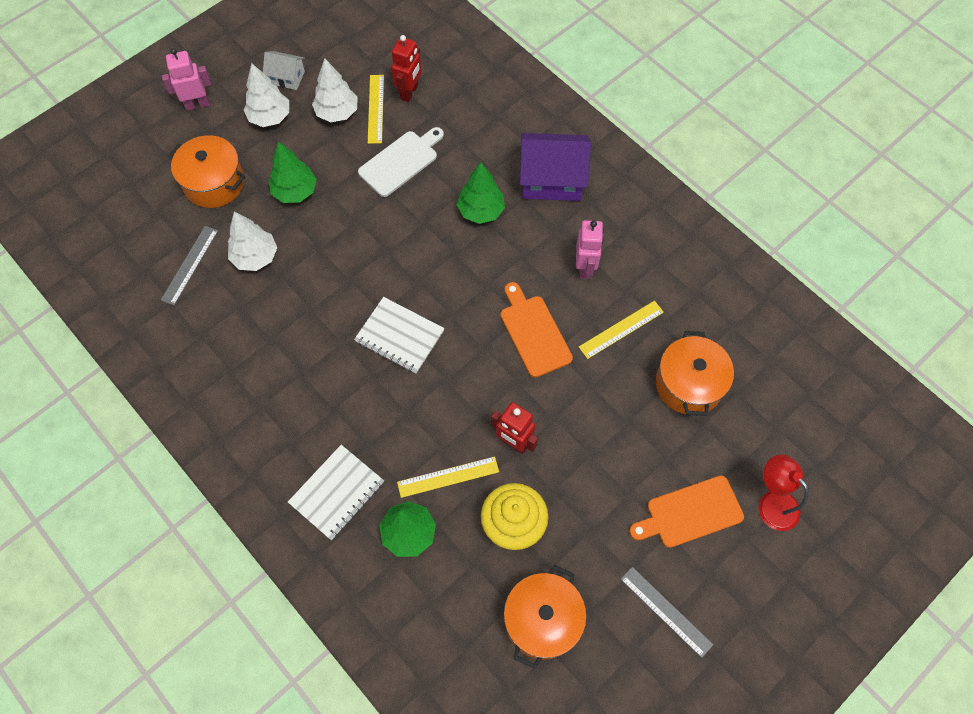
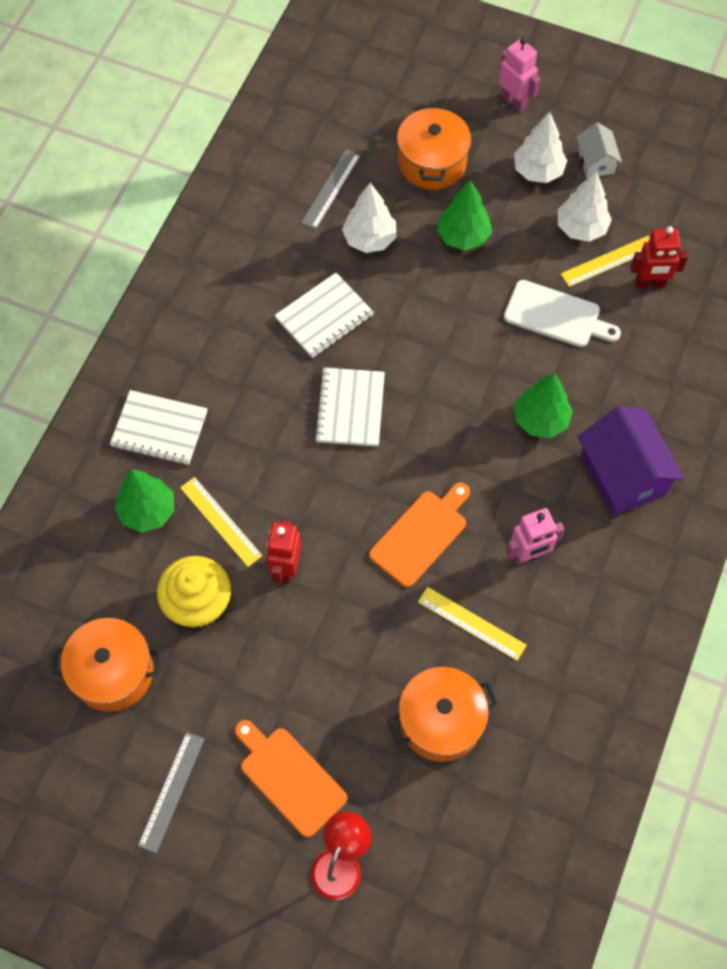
camera: 65 degrees right, 0 degrees up
grey ruler [161,226,218,305] -> grey ruler turned 60 degrees counterclockwise [301,149,361,229]
none -> white notebook [274,273,374,358]

